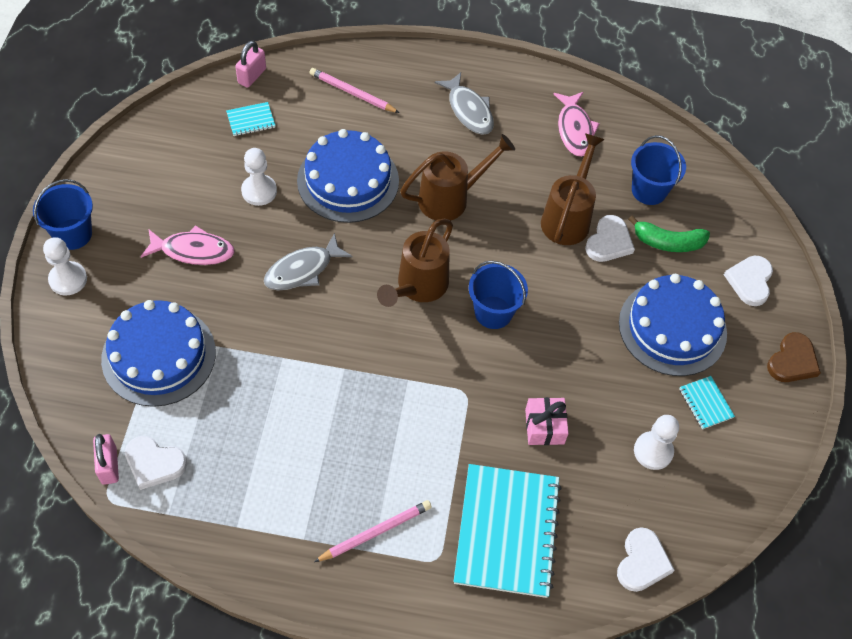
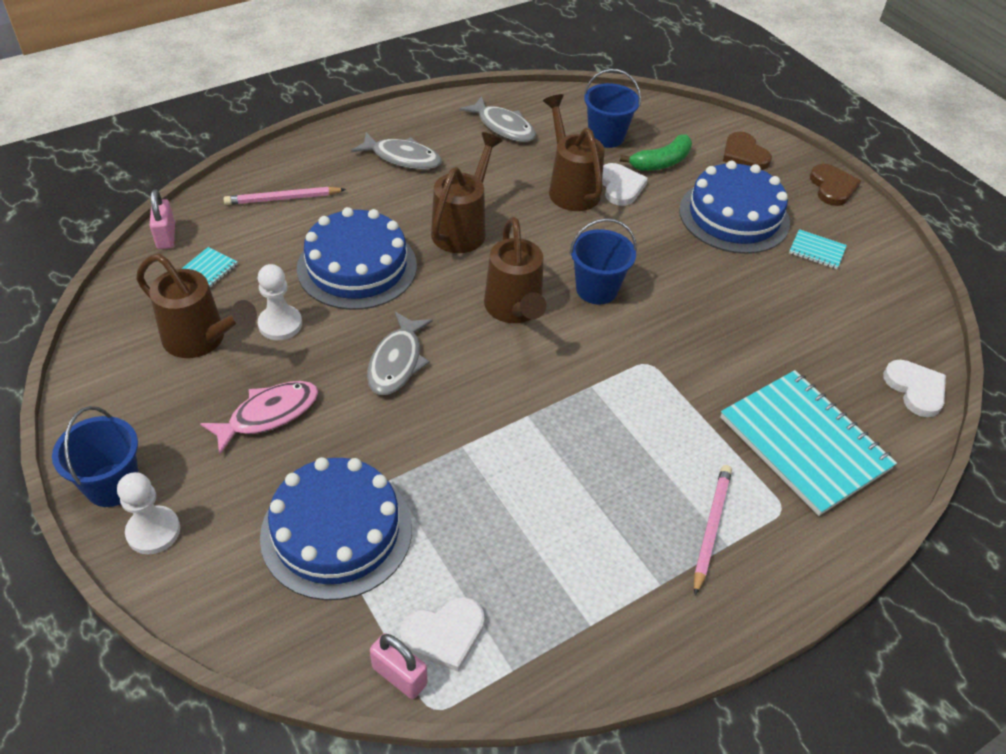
camera: 40 degrees left, 10 degrees down
pink gift [525,397,569,445] -> none
pink fish [554,92,600,157] -> grey fish [459,96,536,142]
white pawn [634,415,679,470] -> none
white heart [724,255,773,306] -> brown heart [723,132,772,170]
none -> brown watering can [136,254,257,358]

